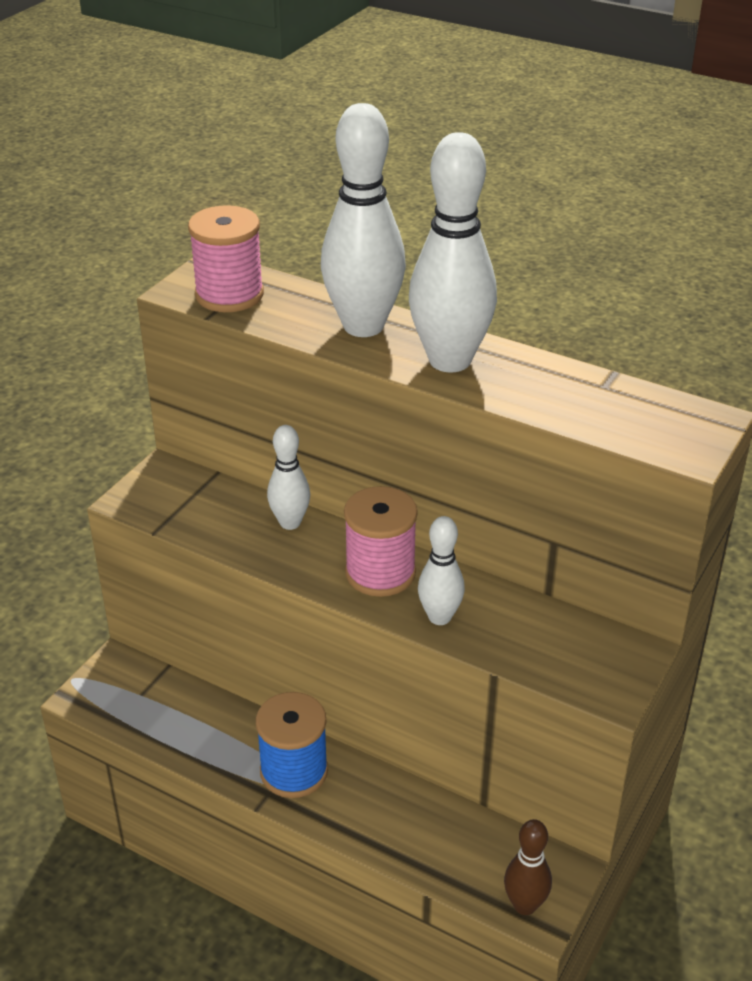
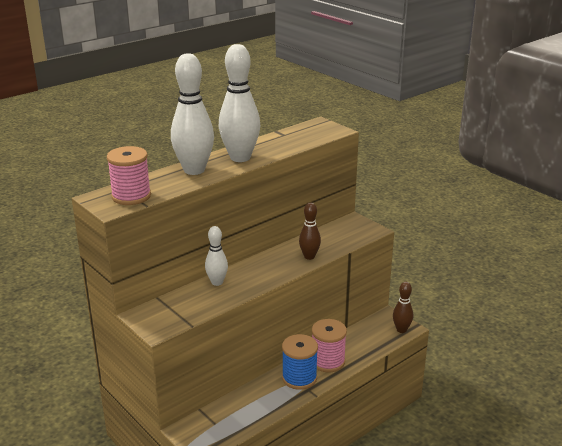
camera: 70 degrees left, 10 degrees down
pink spool [344,486,418,597] -> pink spool moved to [312,319,347,372]
white bowling pin [418,516,465,625] -> brown bowling pin [299,202,321,260]

